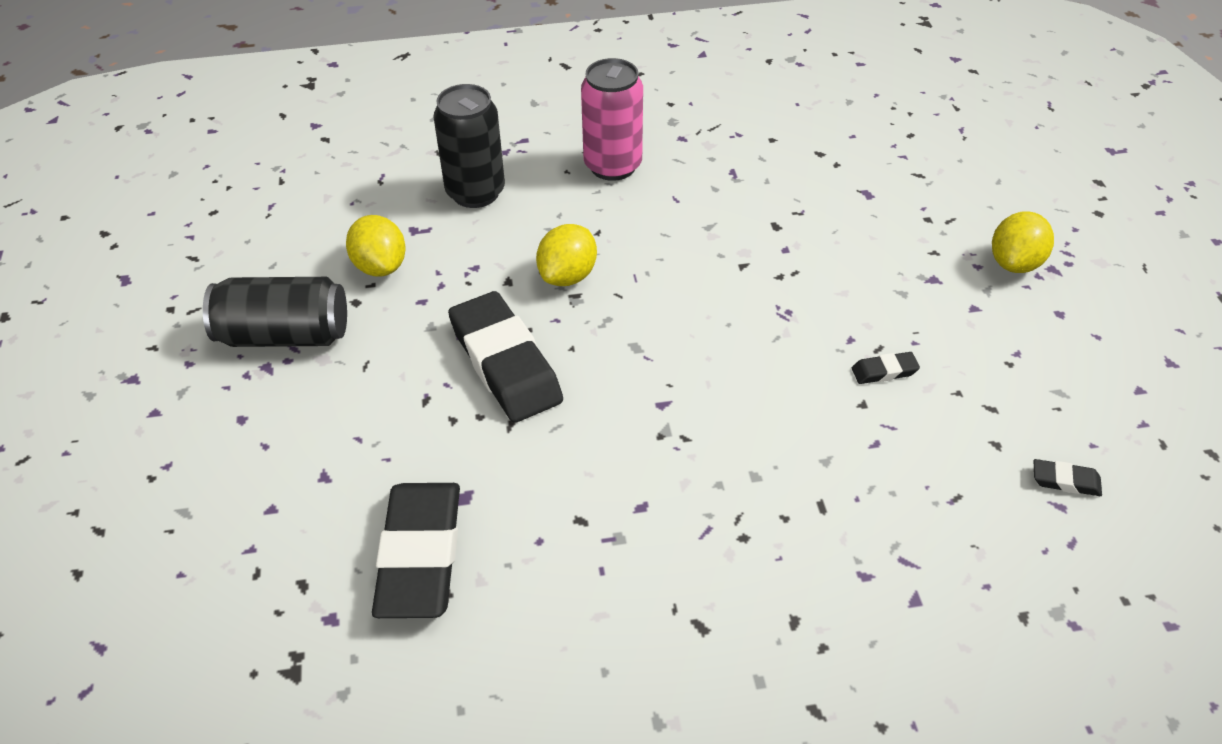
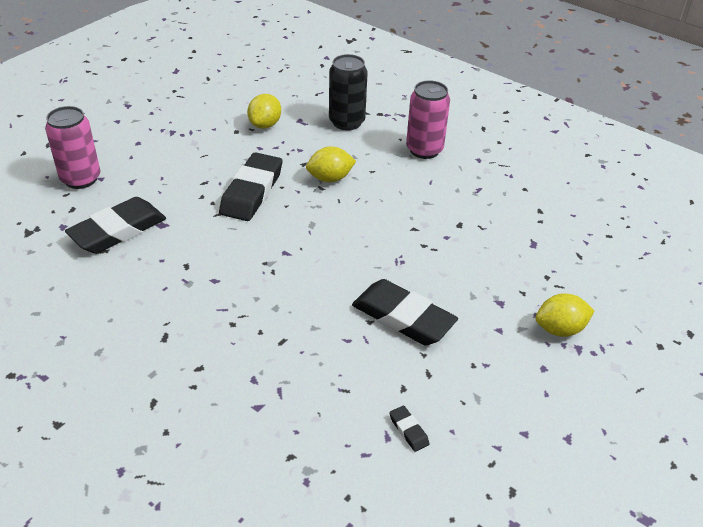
camera: 45 degrees right, 5 degrees down
black can [203,277,347,347] -> none
black eraser [852,352,920,384] -> black eraser [352,279,458,346], size x2.42
none -> pink can [45,106,100,189]

